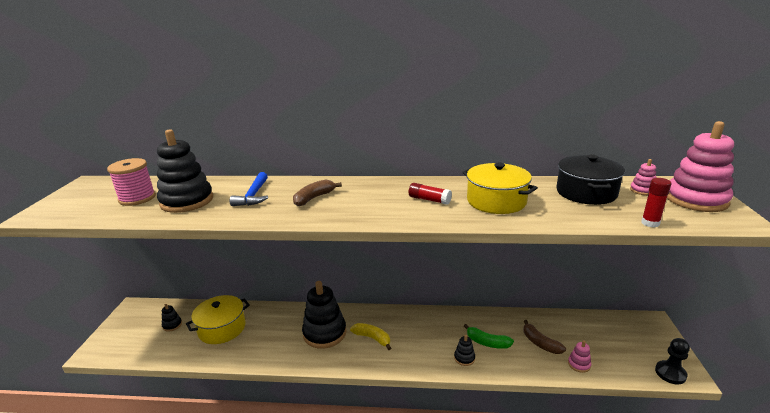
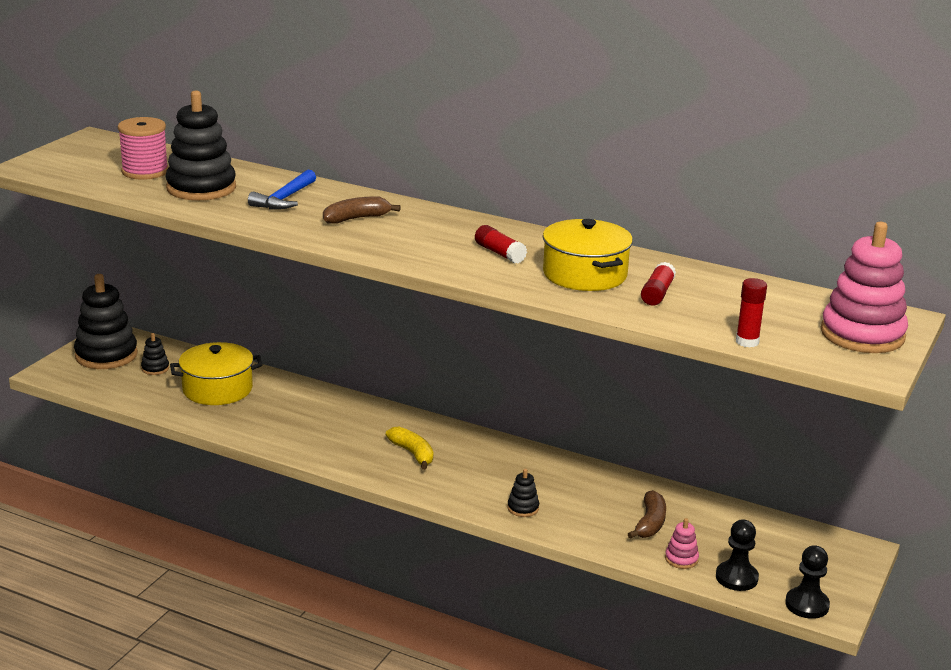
camera: 20 degrees right, 0 degrees up
black stacking toy [302,281,347,349] -> black stacking toy moved to [74,274,138,369]
green banana [464,324,514,349] -> none
brown banana [523,320,566,354] -> brown banana turned 150 degrees counterclockwise [628,490,666,539]
black pot [556,155,625,205] -> none
pink stacking toy [630,159,657,195] -> none
none -> red glue stick [641,262,676,306]
none -> black pawn [716,520,759,591]

